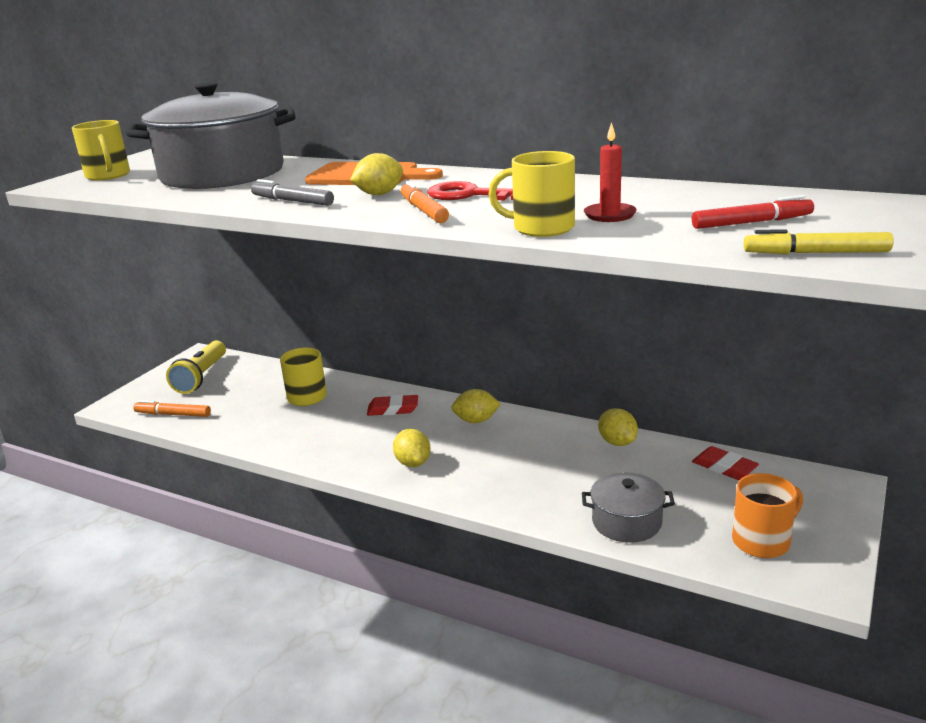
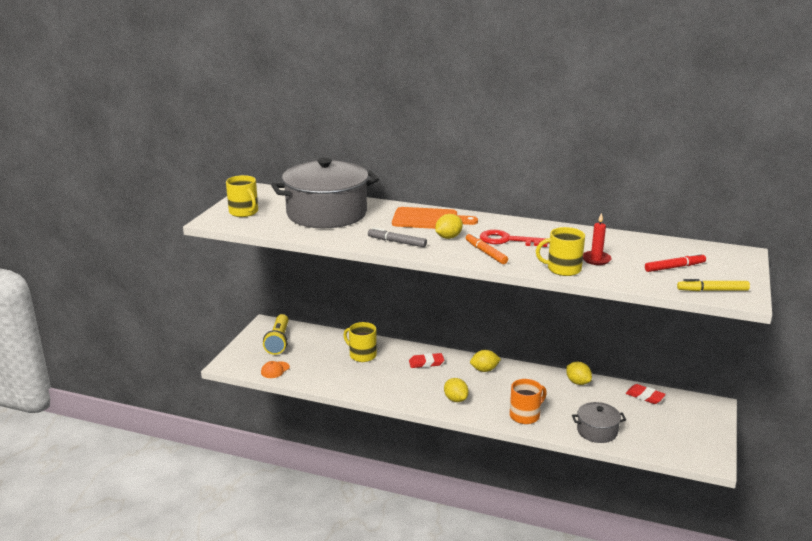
camera: 10 degrees left, 0 degrees up
orange marker [133,400,211,417] -> orange cap [261,361,290,378]
orange mug [732,473,803,558] -> orange mug moved to [510,379,547,424]

